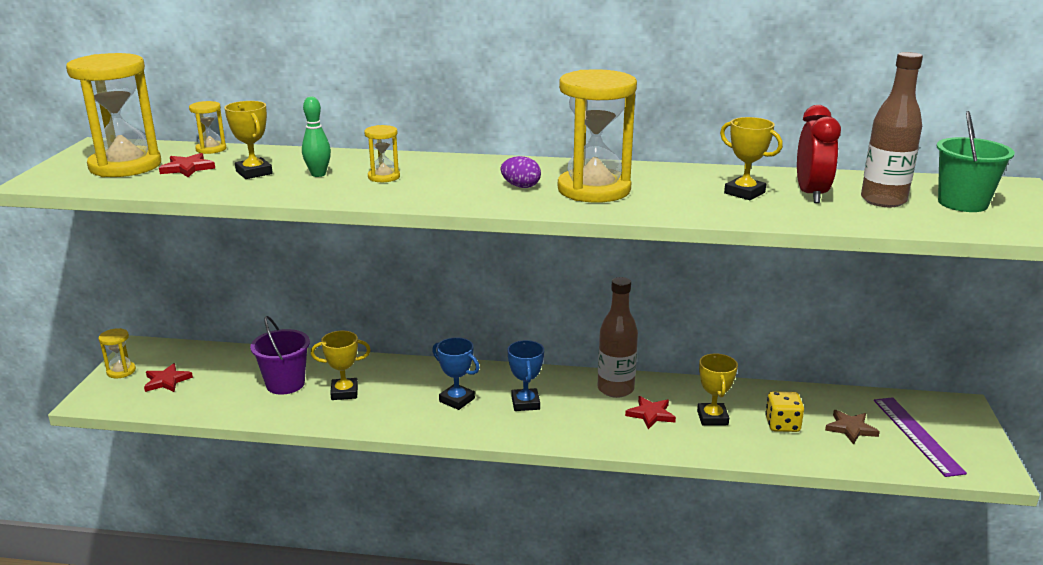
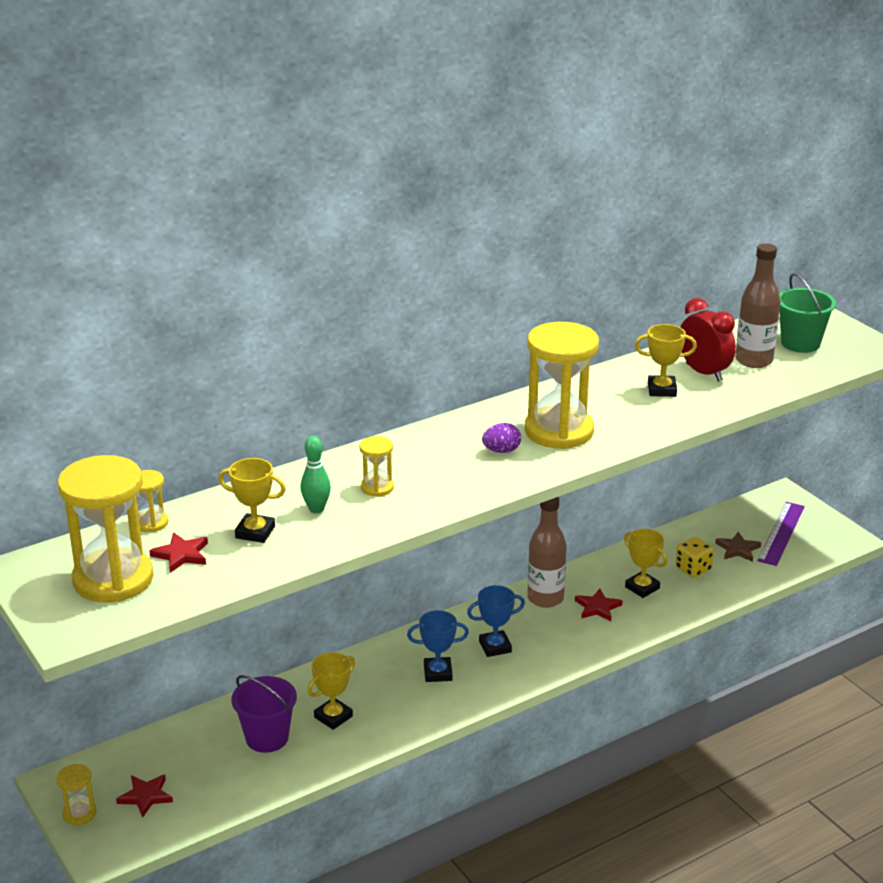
camera: 40 degrees left, 5 degrees up
blue trophy [508,340,544,411] -> blue trophy turned 60 degrees counterclockwise [467,585,525,657]
purple ruler [874,397,967,477] -> purple ruler turned 75 degrees clockwise [757,502,805,566]

